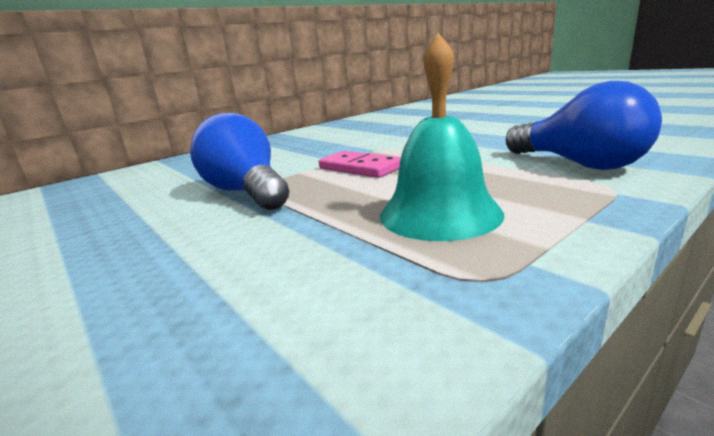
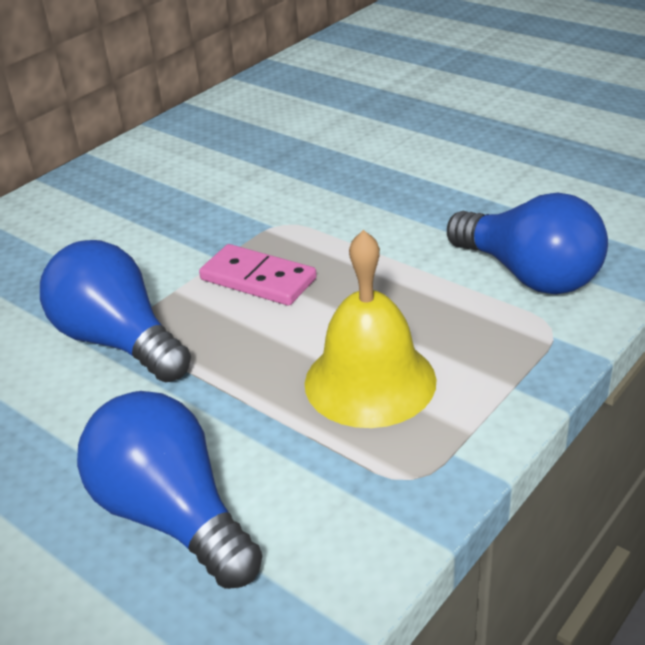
camera: 10 degrees left, 15 degrees up
turquoise bell [380,33,504,241] -> yellow bell [305,230,436,428]
none -> blue light bulb [77,391,262,589]

